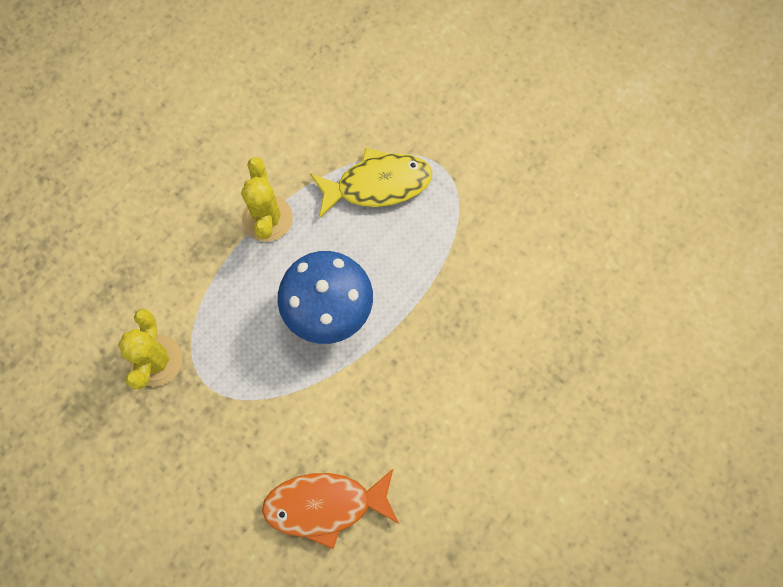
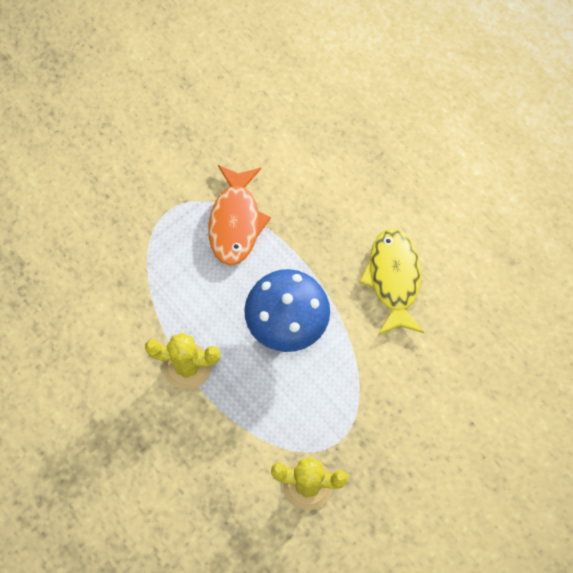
camera: 80 degrees left, 5 degrees down
orange fish [262,469,399,549] -> orange fish moved to [209,165,271,265]
yellow fish [310,148,432,219] -> yellow fish moved to [359,228,424,335]

